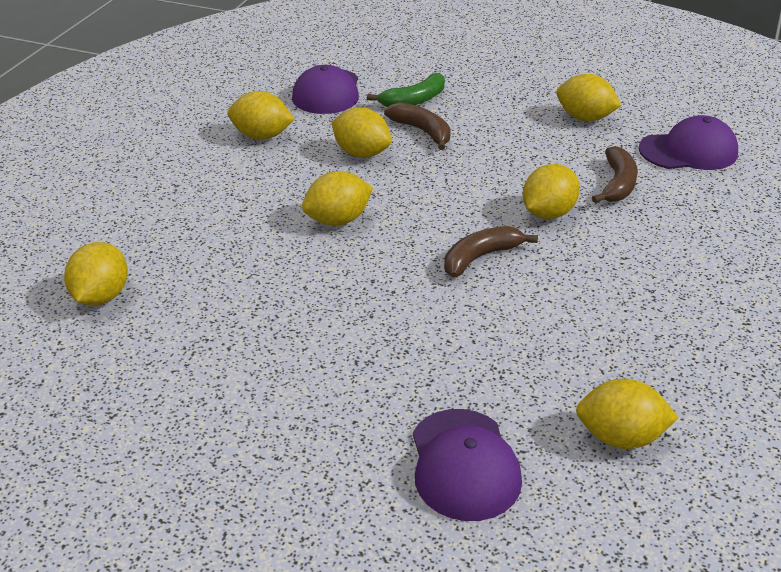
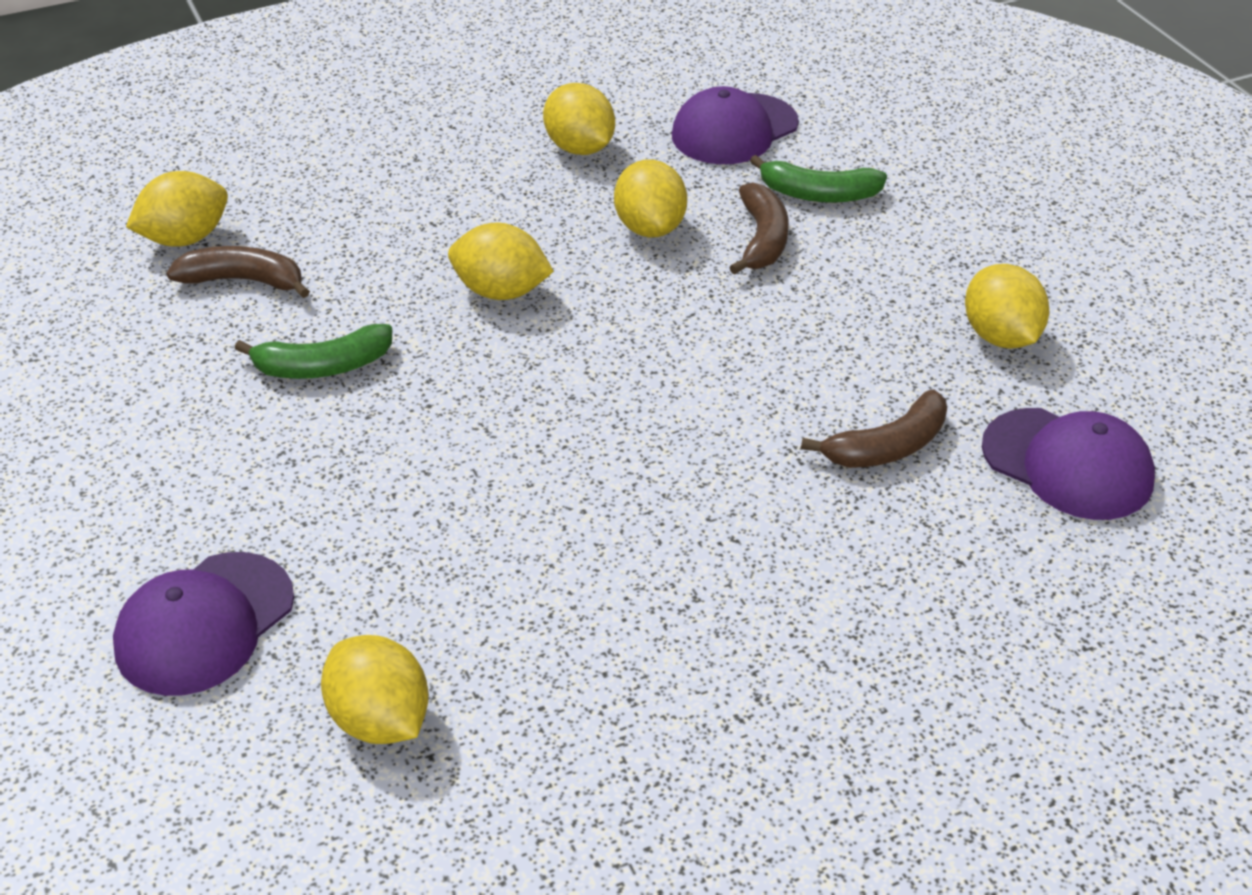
camera: 45 degrees right, 5 degrees up
brown banana [444,226,538,277] -> brown banana moved to [166,246,310,298]
yellow lemon [523,164,580,219] -> none
none -> green banana [235,324,392,379]

